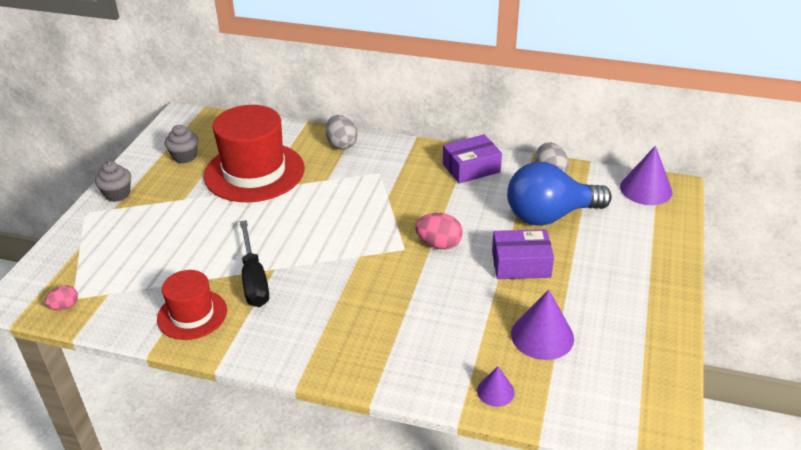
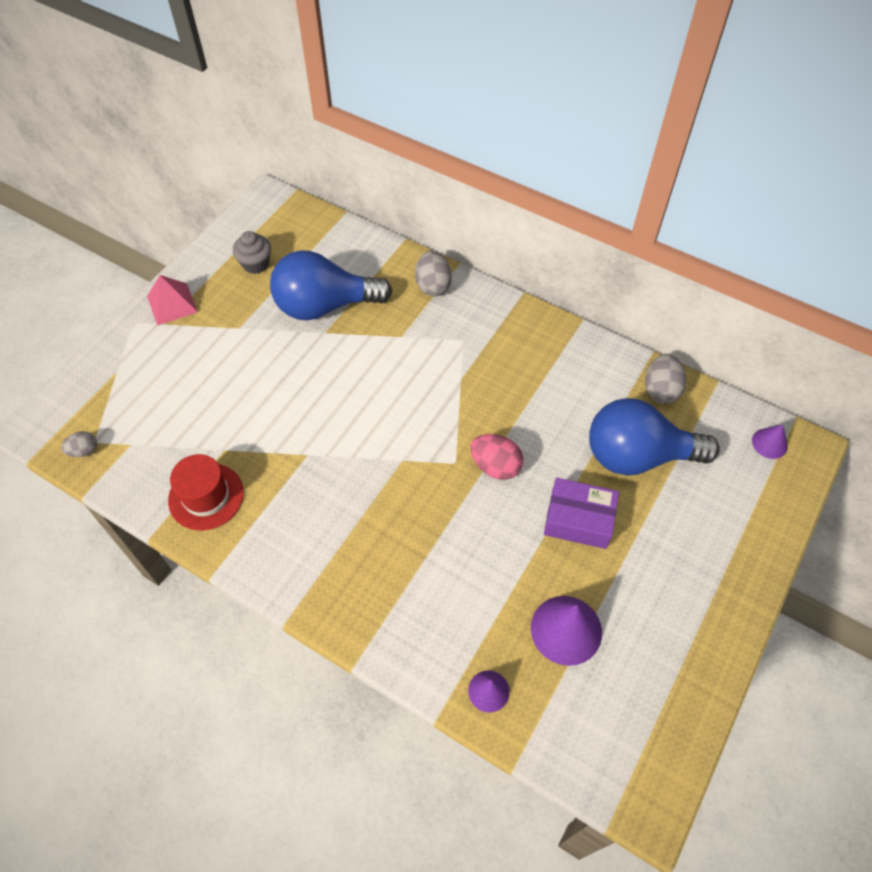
camera: 15 degrees right, 20 degrees up
pink egg [45,285,78,310] -> grey egg [61,431,97,457]
grey cupcake [95,161,131,202] -> pink pyramid [147,275,198,326]
red hat [204,105,305,202] -> blue light bulb [270,251,392,320]
black screwdriver [240,220,269,307] -> none
purple box [443,134,502,184] -> none
purple cone [620,146,673,205] -> purple cone [752,425,788,459], size x0.56

